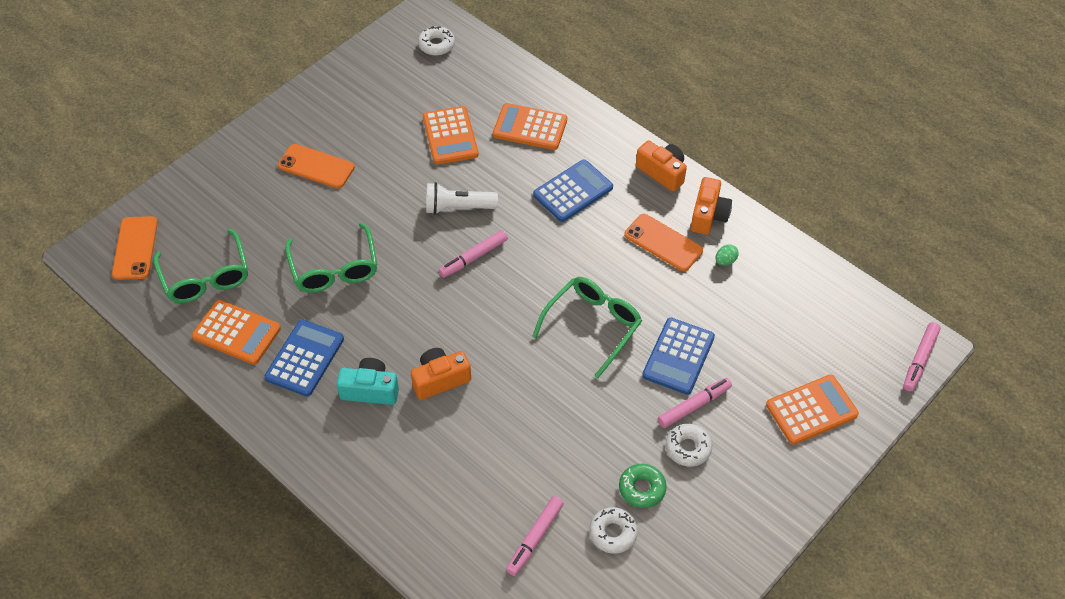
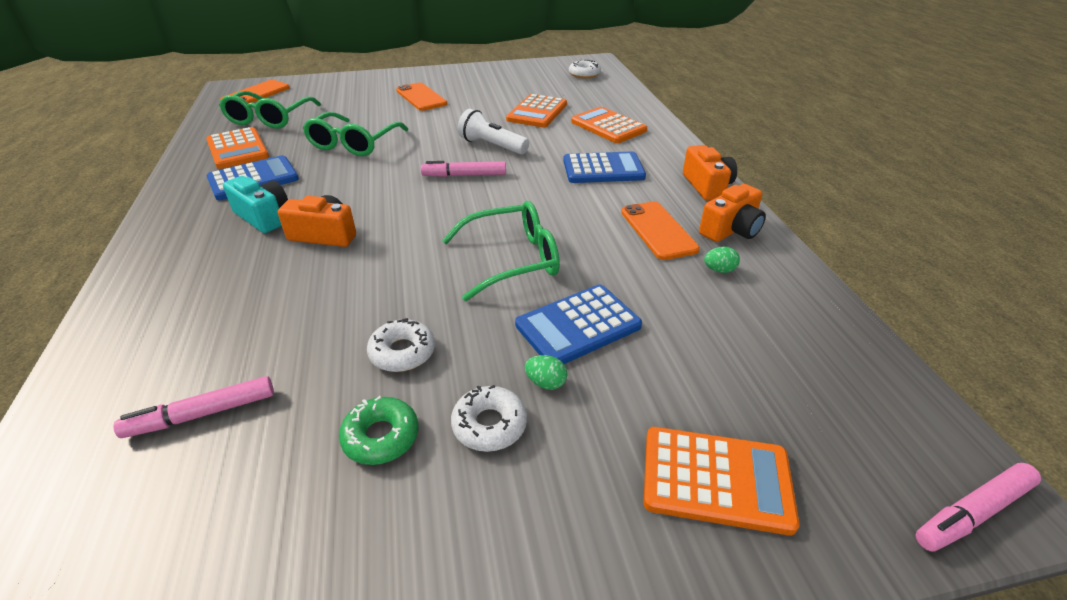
camera: 35 degrees right, 15 degrees down
white donut [589,507,638,554] -> white donut moved to [367,318,435,372]
pink marker [658,378,732,428] -> green egg [524,355,567,390]

